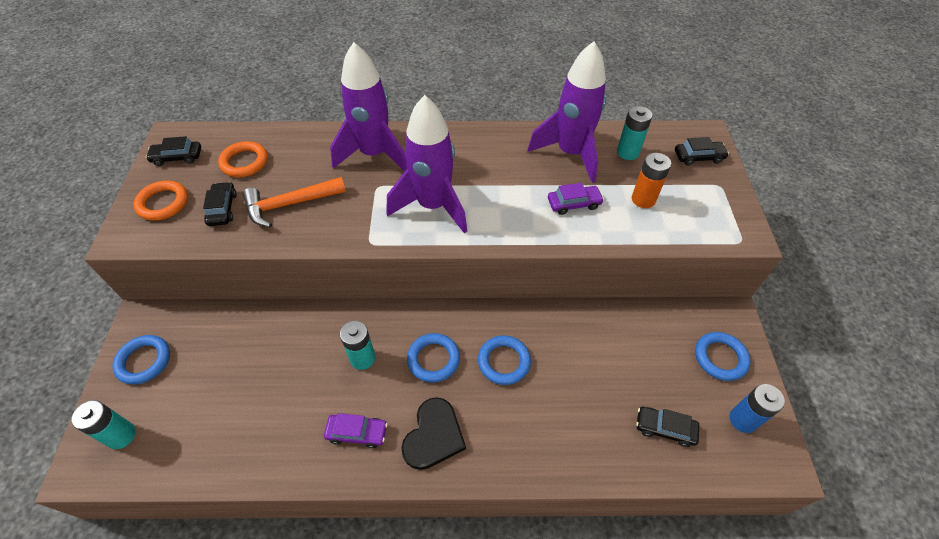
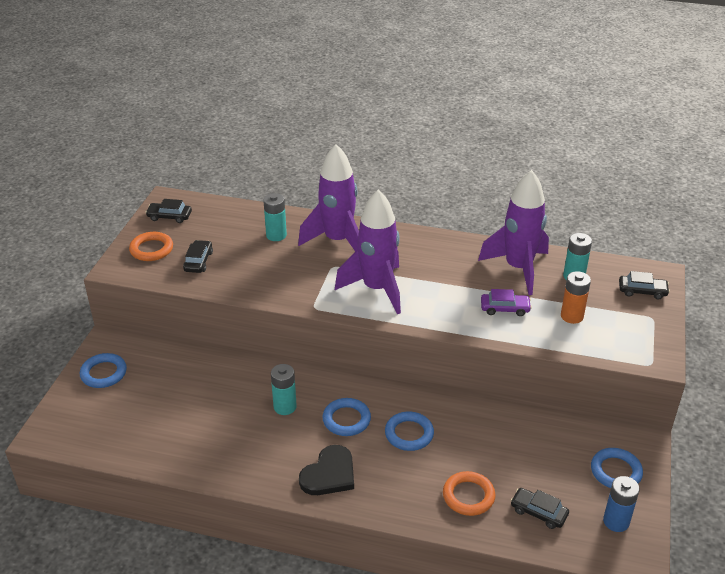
camera: 15 degrees right, 15 degrees down
turquoise battery [71,400,136,449] -> turquoise battery moved to [263,193,287,241]
orange ring [218,141,268,177] -> orange ring moved to [443,471,496,516]
orange hammer [243,177,346,228] -> none
purple car [324,413,388,448] -> none

